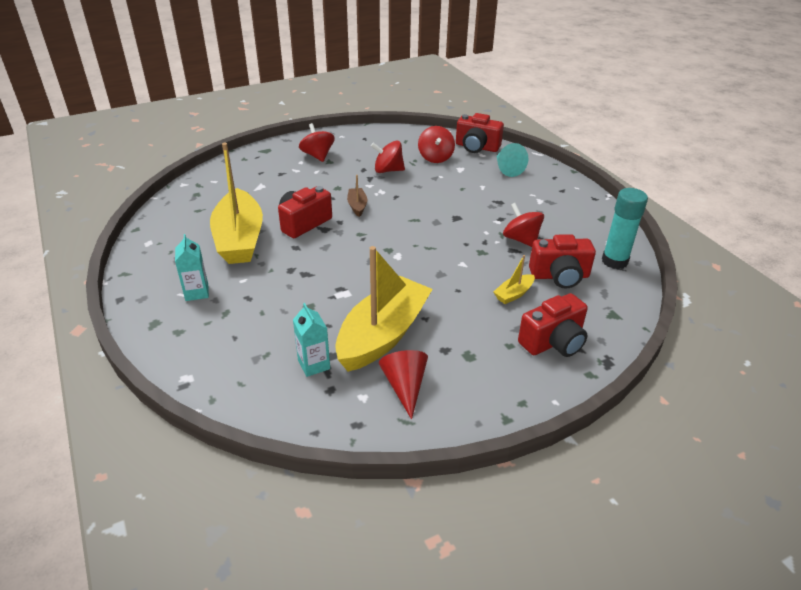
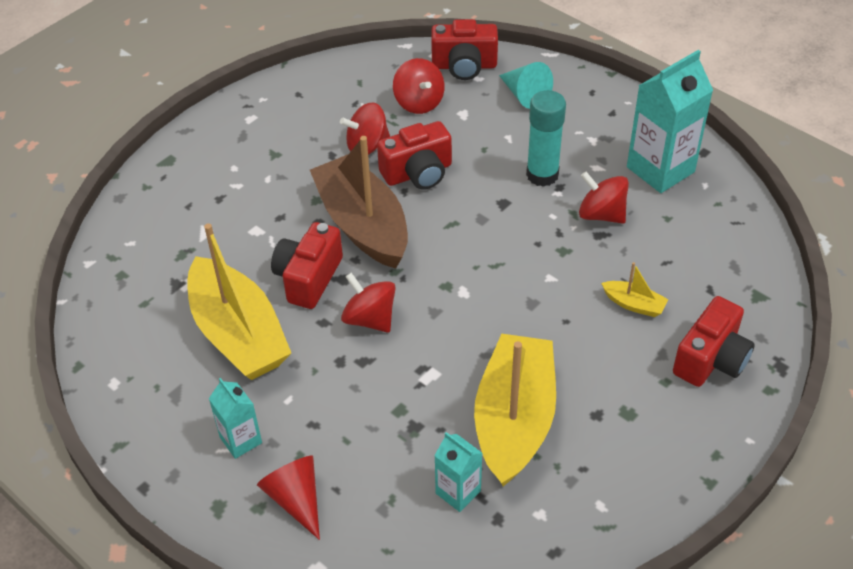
camera: 20 degrees left, 10 degrees up
red spinning top [299,123,335,162] -> red spinning top moved to [341,272,396,333]
brown boat [347,175,367,217] -> brown boat [310,136,408,269], size x2.38
red cone [379,350,428,420] -> red cone moved to [257,456,320,540]
yellow boat [494,255,535,304] -> yellow boat turned 90 degrees counterclockwise [601,262,669,317]
red camera [529,234,596,288] -> red camera moved to [377,121,452,189]
turquoise glue stick [602,188,648,269] -> turquoise glue stick moved to [526,90,566,187]
none -> turquoise carton [627,50,713,193]

